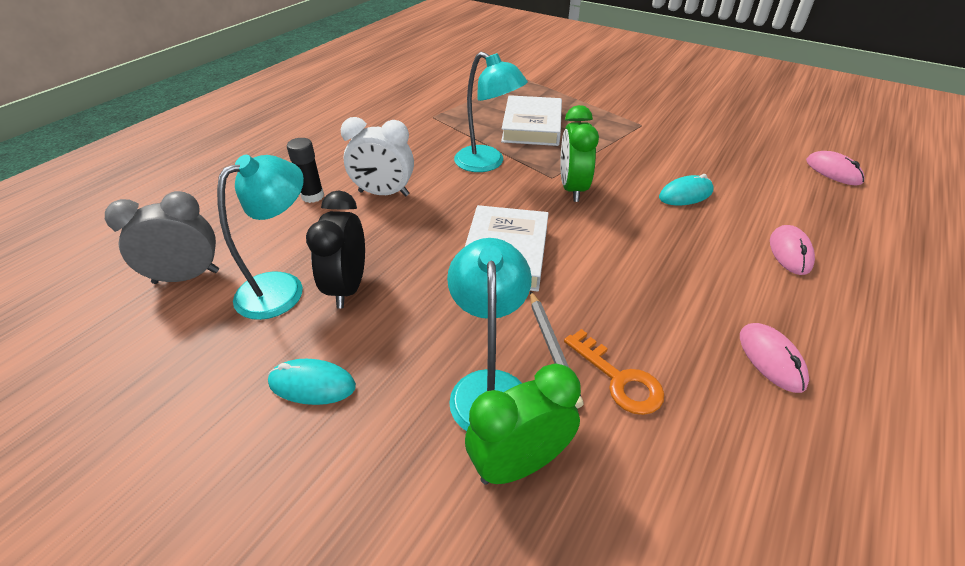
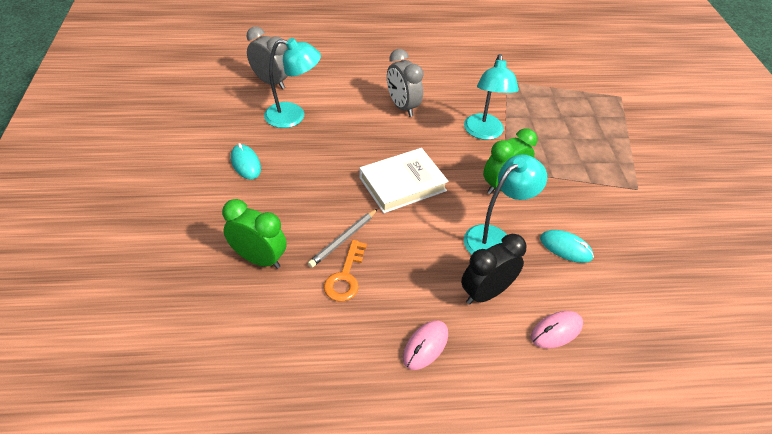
camera: 50 degrees right, 5 degrees up
black glue stick [287,138,324,203] -> none
black clock [306,191,365,309] -> black clock moved to [461,234,526,305]
white clock [341,117,414,196] -> grey clock [387,49,424,117]
turquoise lamp [447,238,532,431] -> turquoise lamp moved to [464,154,547,255]
white book [501,95,562,146] -> none
pink mouse [806,151,865,185] -> none

